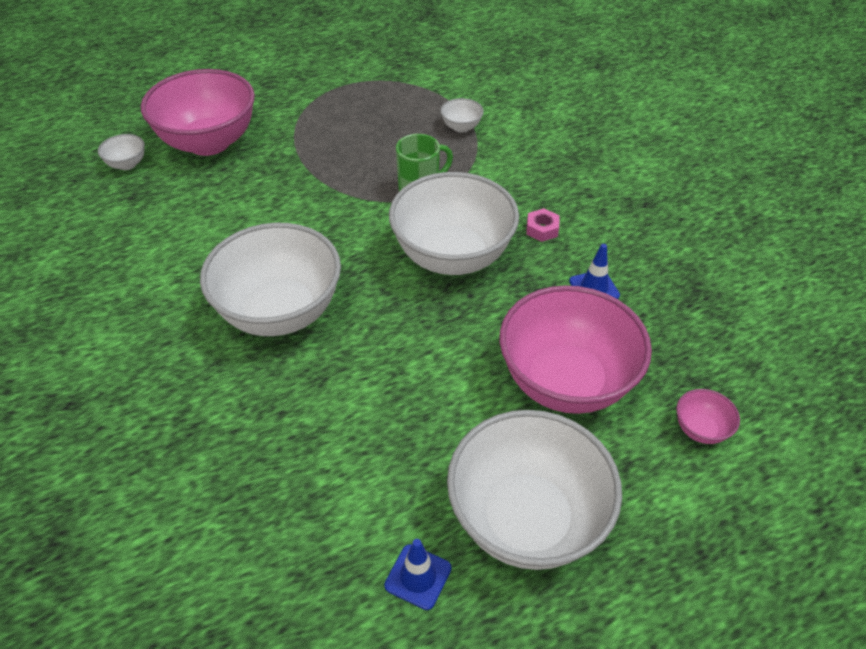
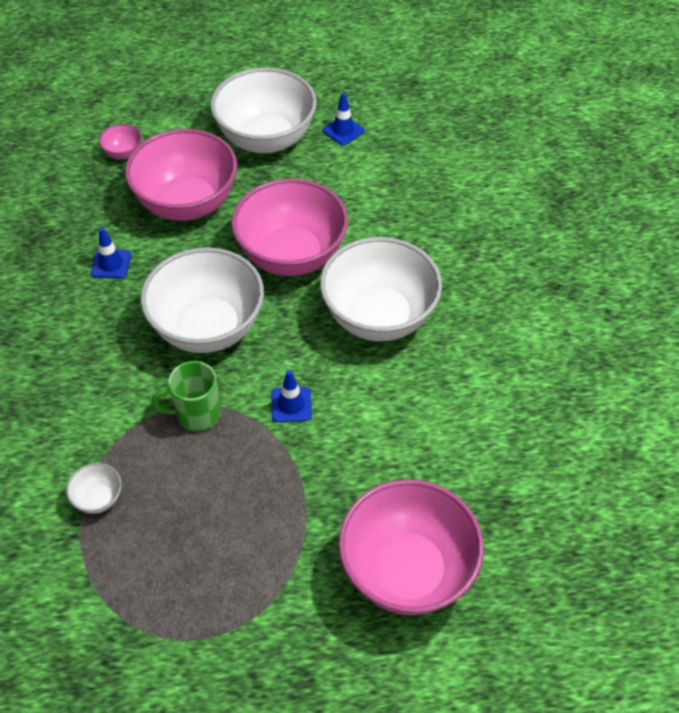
camera: 160 degrees left, 5 degrees up
white bowl [98,134,145,170] -> none
pink nut [526,208,559,242] -> none
none -> pink bowl [231,179,348,276]
none -> blue traffic cone [271,370,312,422]

